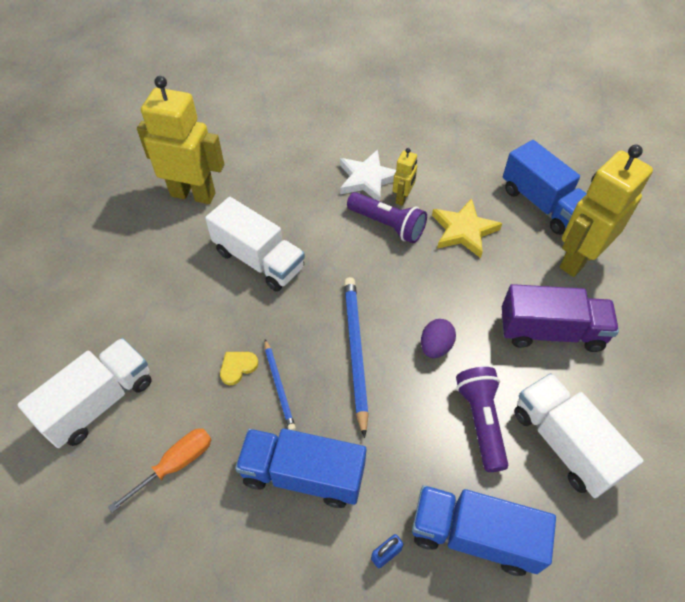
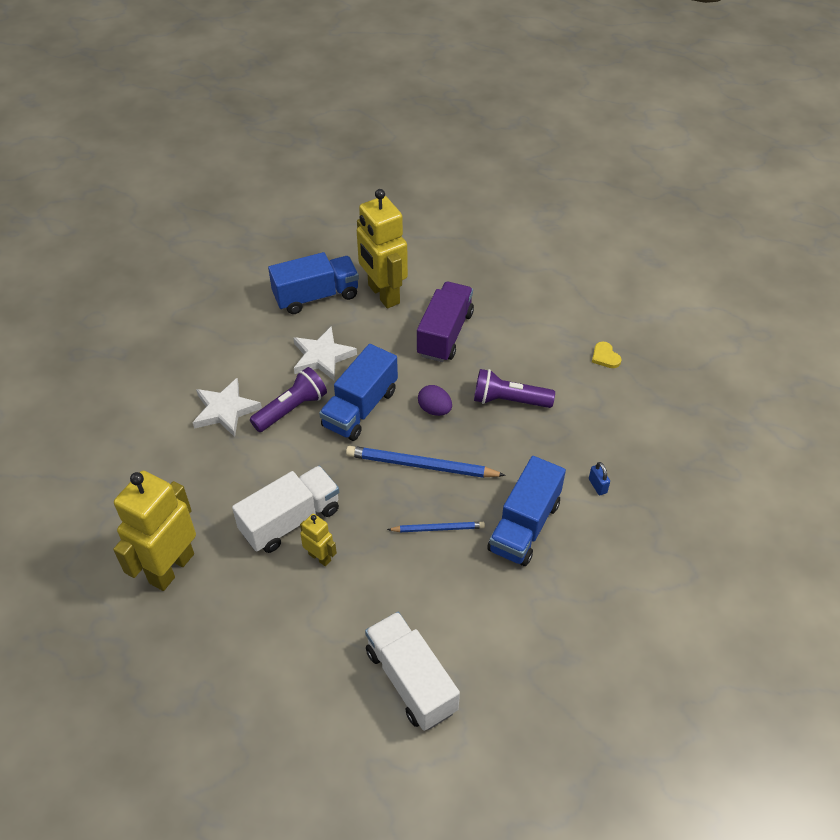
camera: 75 degrees left, 5 degrees down
orange screwdriver [108,428,211,513] -> none
yellow heart [220,352,258,385] -> yellow heart moved to [592,342,621,368]
yellow robot [393,148,417,206] -> yellow robot moved to [300,514,337,566]
blue truck [412,485,556,576] -> blue truck moved to [319,344,398,441]
yellow star [432,198,502,258] -> white star [293,326,357,380]
white truck [514,373,644,498] -> none

